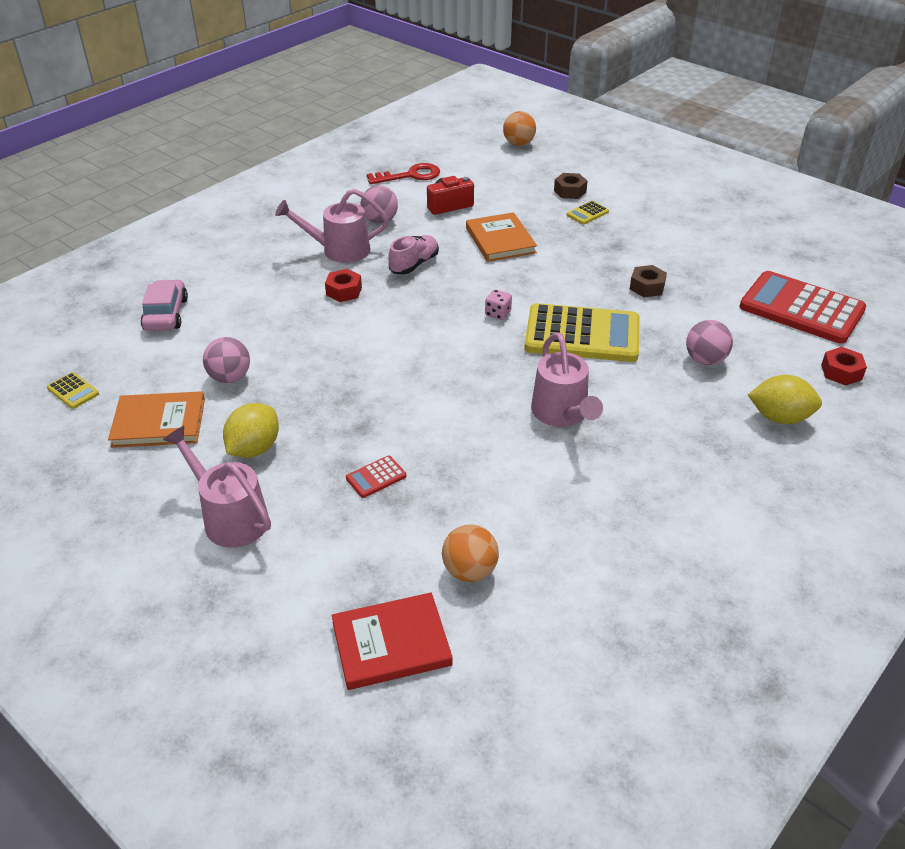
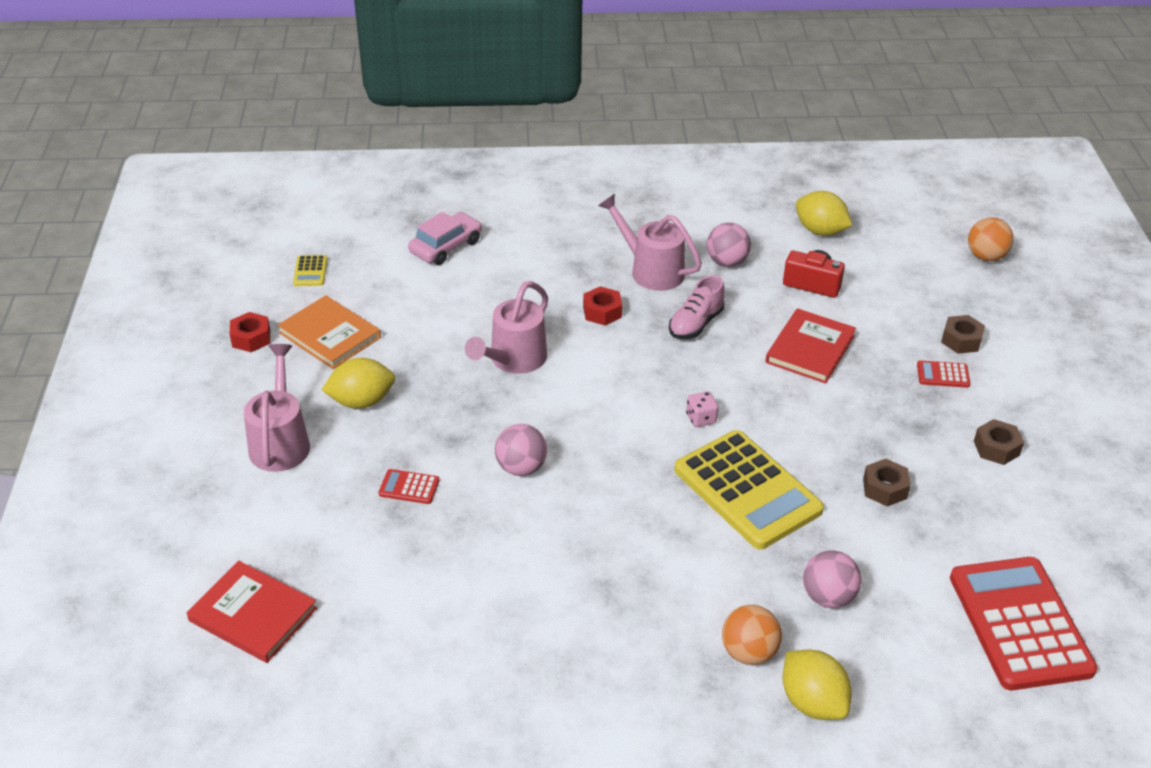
camera: 45 degrees right, 0 degrees up
pink ball [203,337,250,383] -> pink ball moved to [495,424,547,476]
red key [367,163,440,184] -> yellow lemon [796,191,852,236]
pink shoe [388,235,439,275] -> pink shoe turned 135 degrees clockwise [669,275,725,339]
orange ball [442,525,499,582] -> orange ball moved to [722,605,782,665]
orange book [466,212,537,262] -> red book [765,308,856,384]
pink watering can [531,332,603,427] -> pink watering can moved to [465,281,548,374]
yellow calculator [566,201,609,224] -> red calculator [917,360,970,388]
red nut [821,347,867,386] -> red nut moved to [230,312,270,352]
none -> brown nut [974,419,1024,465]

